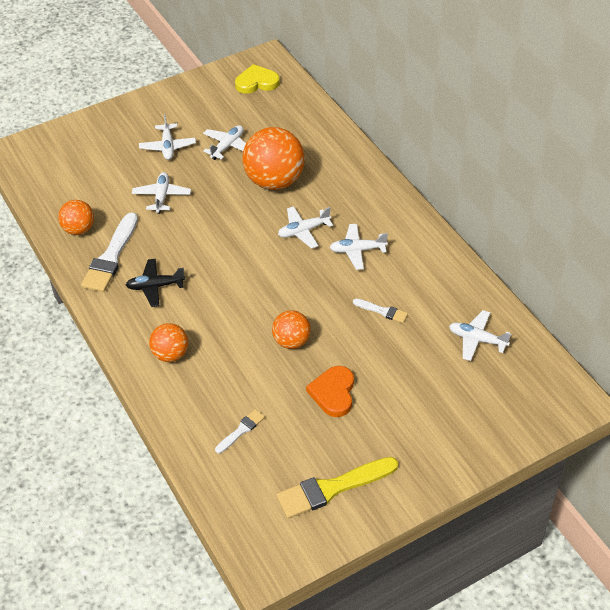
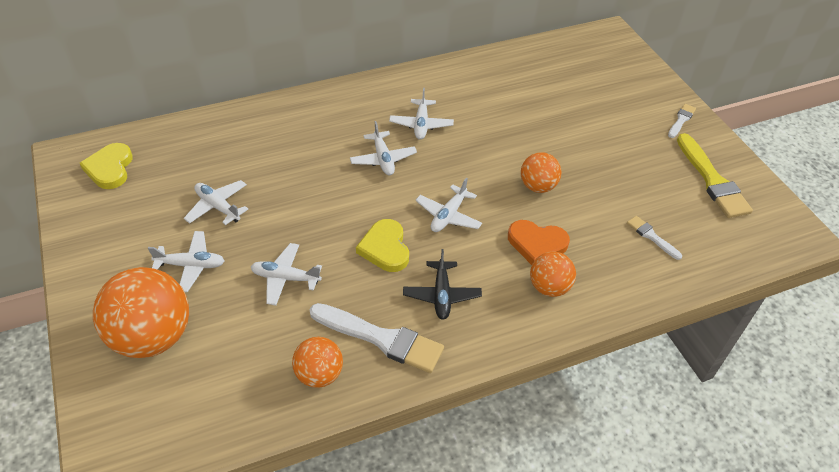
camera: 85 degrees left, 0 degrees up
orange ball [242,127,305,190] -> orange ball moved to [93,267,189,358]
orange heart [306,366,354,417] -> orange heart moved to [508,220,570,265]
white brush [353,299,408,323] -> white brush moved to [668,104,696,138]
white plane [449,310,511,361] -> white plane moved to [415,178,482,232]
none -> yellow heart [356,219,409,272]

